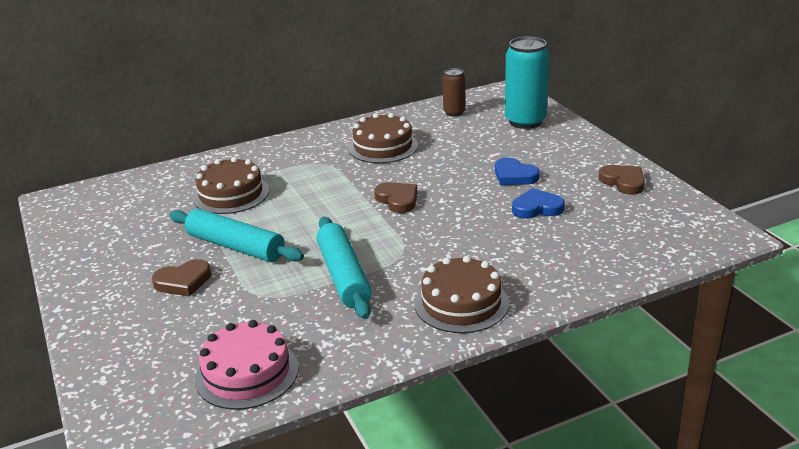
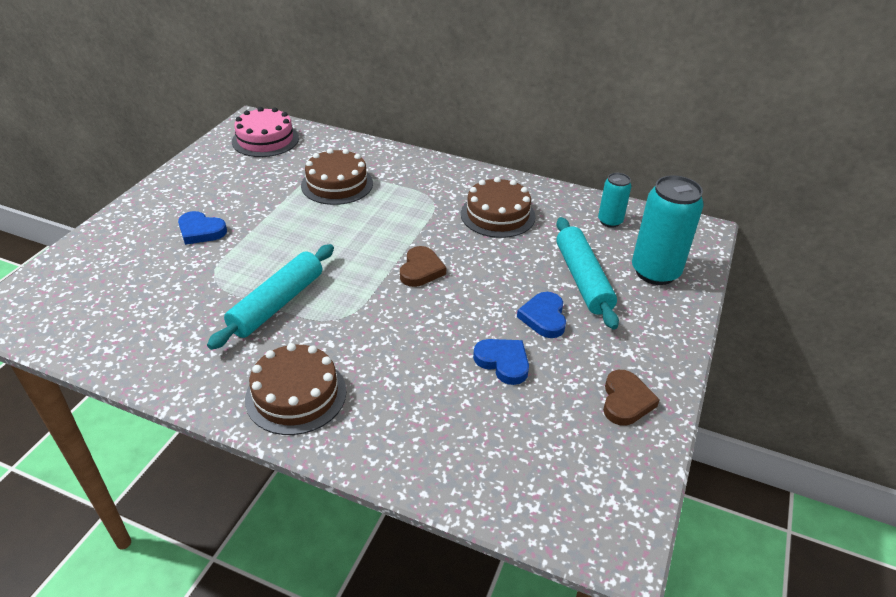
camera: 45 degrees right, 10 degrees up
brown heart [152,259,211,297] -> blue heart [178,211,227,245]
turquoise rolling pin [169,208,304,262] -> turquoise rolling pin moved to [556,217,619,330]
pink cake [195,320,299,410] -> pink cake moved to [232,107,299,157]
brown can [443,68,465,117] -> turquoise can [598,173,631,228]

